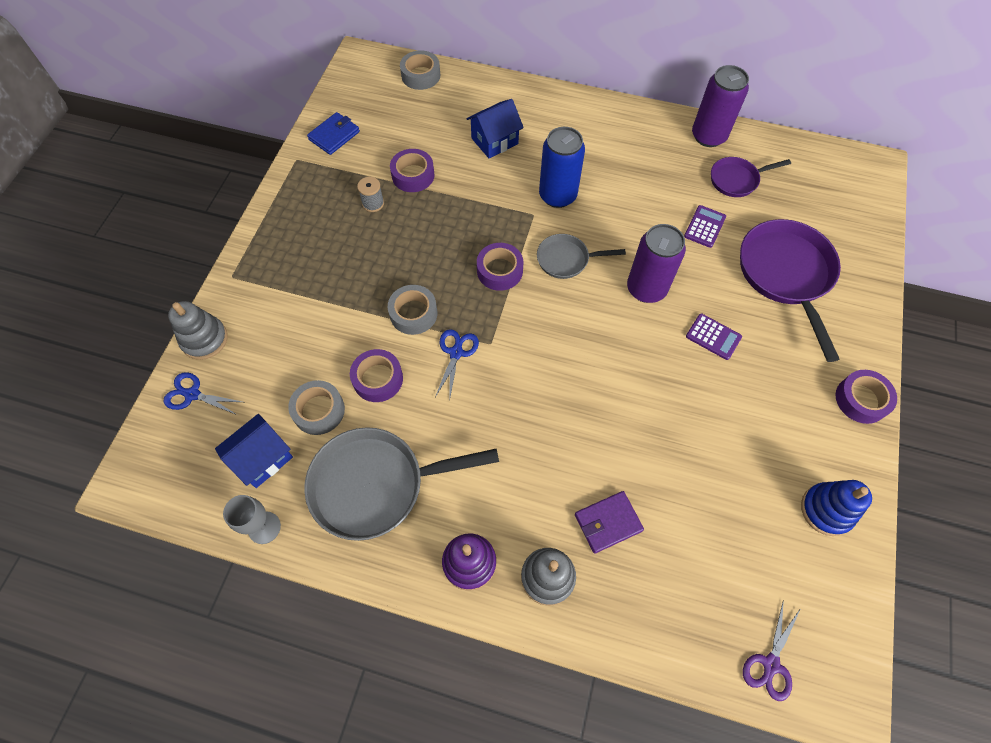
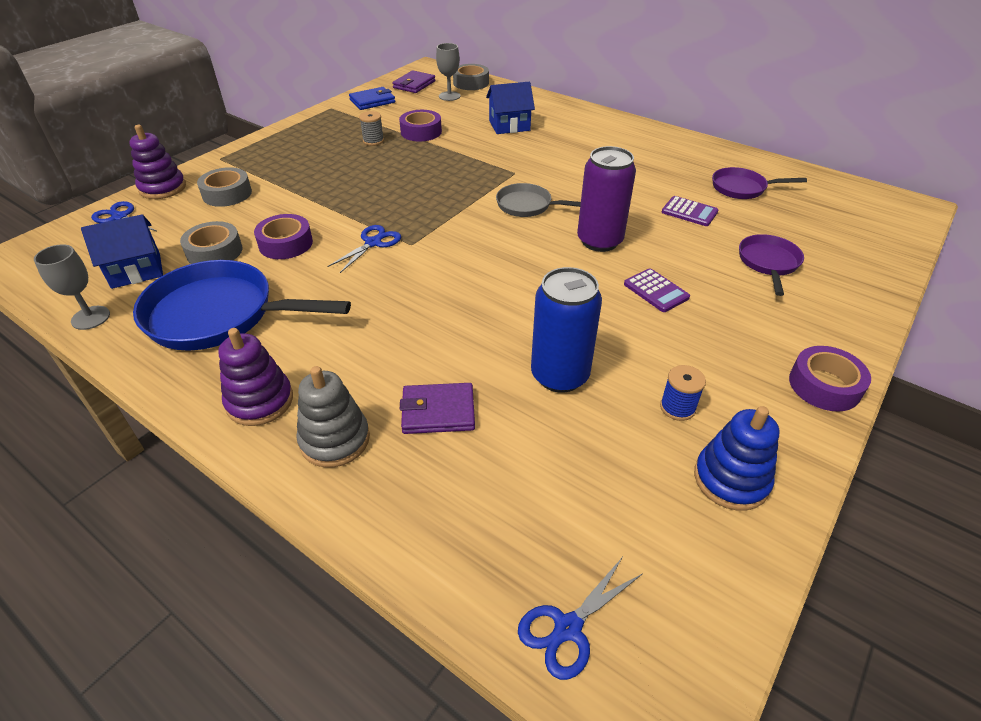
camera: 20 degrees right, 20 degrees down
grey stacking toy [168,301,228,360] -> purple stacking toy [129,125,186,199]
grey pan [304,427,499,541] -> blue pan [133,260,351,351]
grey tape [388,285,437,335] -> grey tape moved to [197,167,252,207]
purple tape [477,243,523,291] -> none
blue can [539,127,585,208] -> blue can moved to [531,267,602,393]
purple calculator [684,205,726,248] -> purple calculator turned 75 degrees clockwise [662,196,718,226]
purple can [692,65,749,147] -> none
purple pan [740,219,841,362] -> purple pan [739,234,804,296], size x0.54
purple scissors [743,600,801,701] -> blue scissors [518,558,643,680]
none -> purple wallet [392,70,435,93]
none -> grey goblet [436,43,460,101]
none -> blue spool [660,365,706,421]

